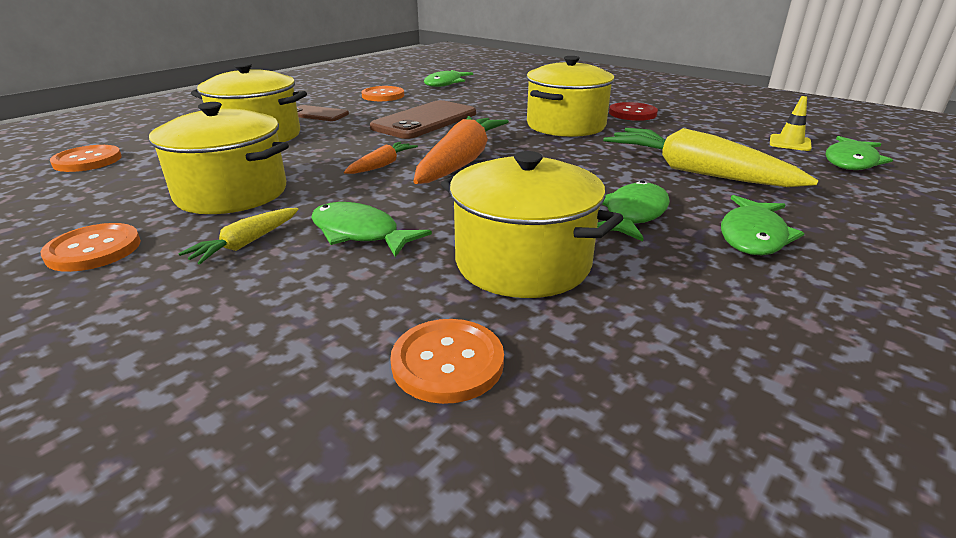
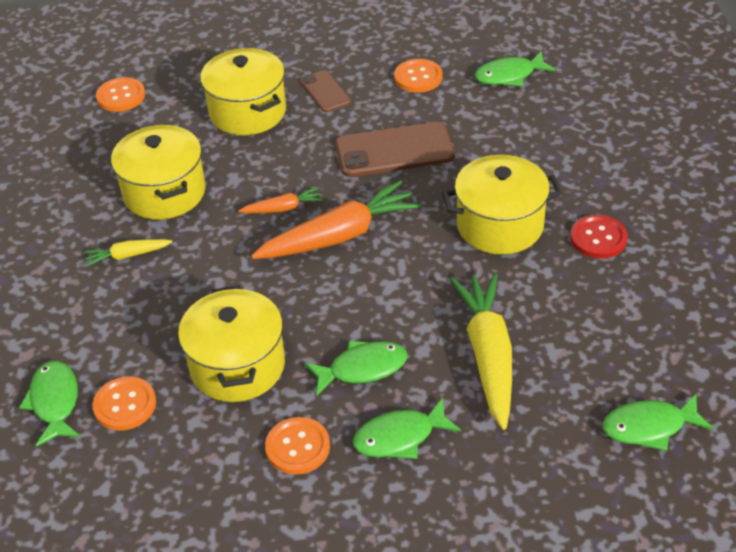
camera: 45 degrees right, 15 degrees up
orange button [41,223,141,272] -> orange button moved to [265,417,330,475]
green fish [311,202,432,257] -> green fish moved to [19,361,80,447]
yellow traffic cone [770,96,812,151] -> none

